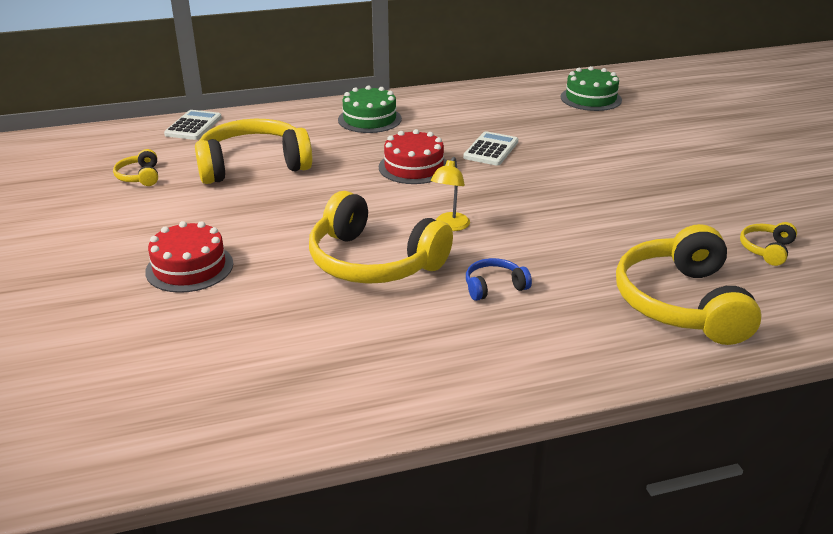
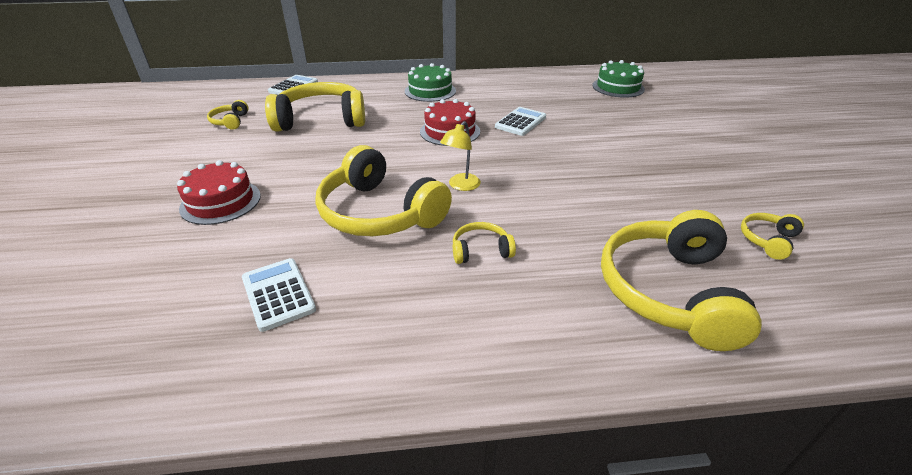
camera: 10 degrees right, 5 degrees up
blue headphones [466,258,532,301] -> yellow headphones [453,222,516,264]
none -> white calculator [242,258,316,332]

